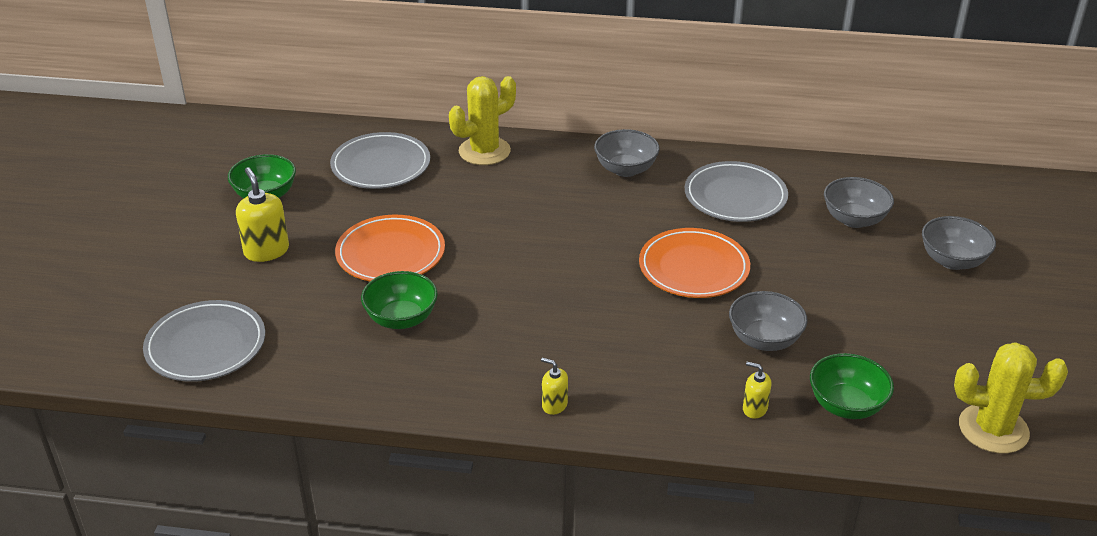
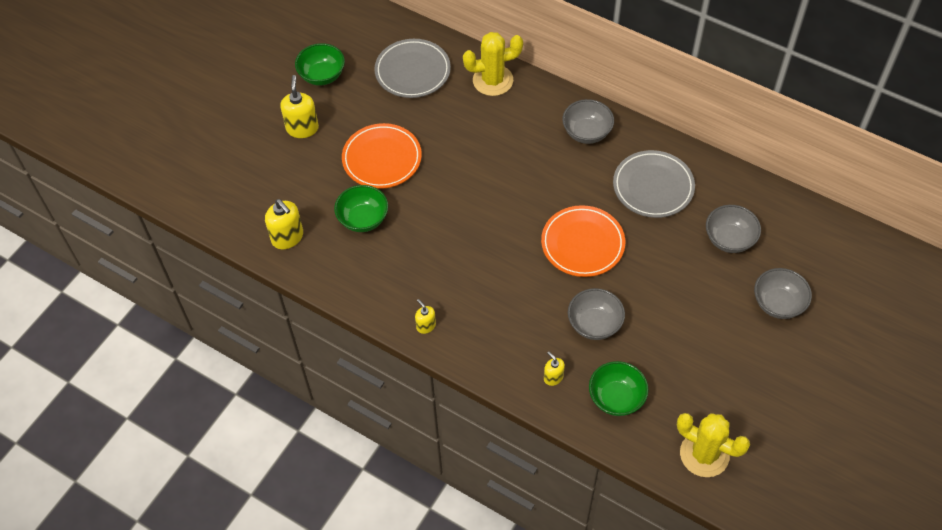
camera: 25 degrees right, 20 degrees up
grey plate [143,300,265,382] -> none
none -> yellow soap dispenser [265,199,303,249]

